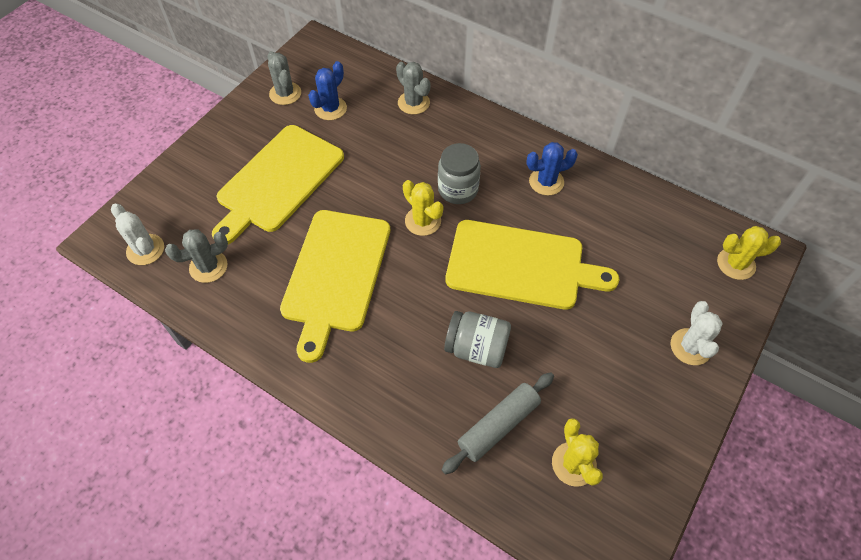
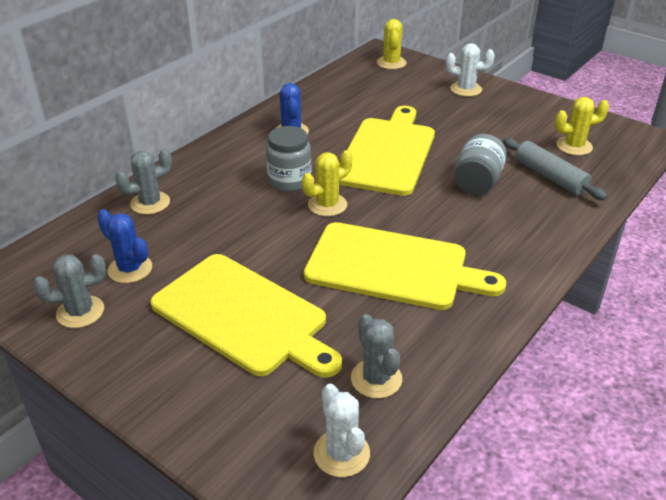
camera: 85 degrees left, 20 degrees down
white cactus [111,204,164,265] -> white cactus turned 75 degrees counterclockwise [314,384,370,477]

